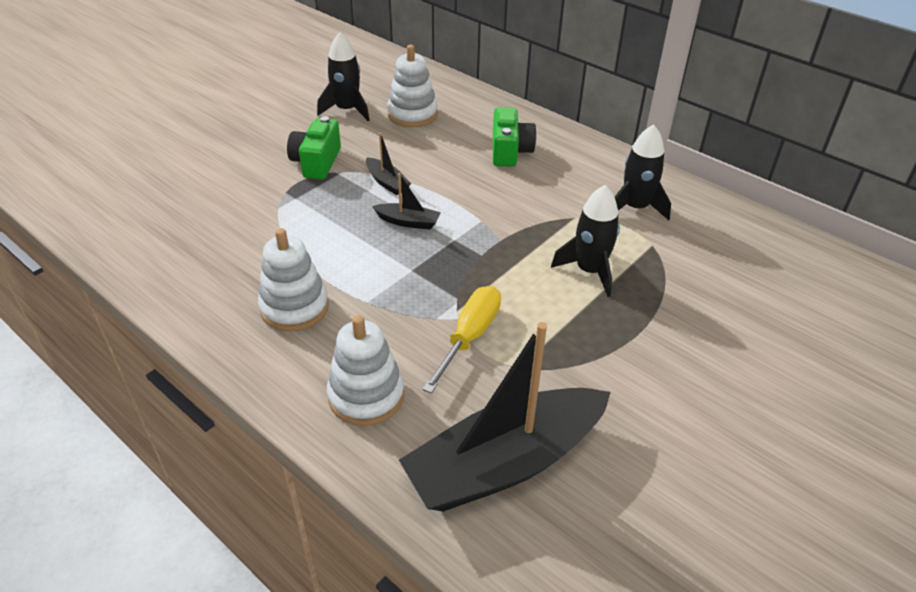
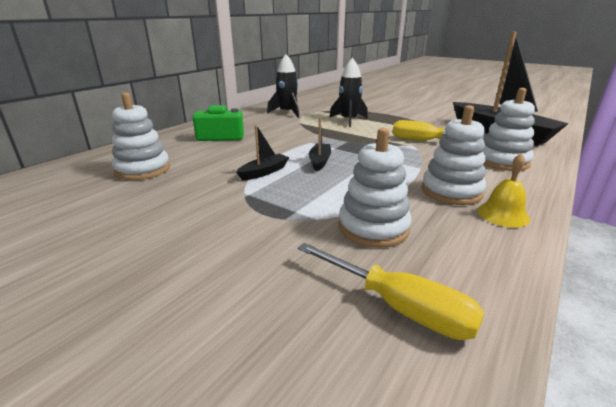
camera: 95 degrees left, 15 degrees down
green camera [287,116,341,180] -> none
black rocket [317,32,370,121] -> none
none -> yellow screwdriver [298,243,485,340]
none -> white stacking toy [339,128,412,248]
none -> yellow bell [477,153,530,228]

